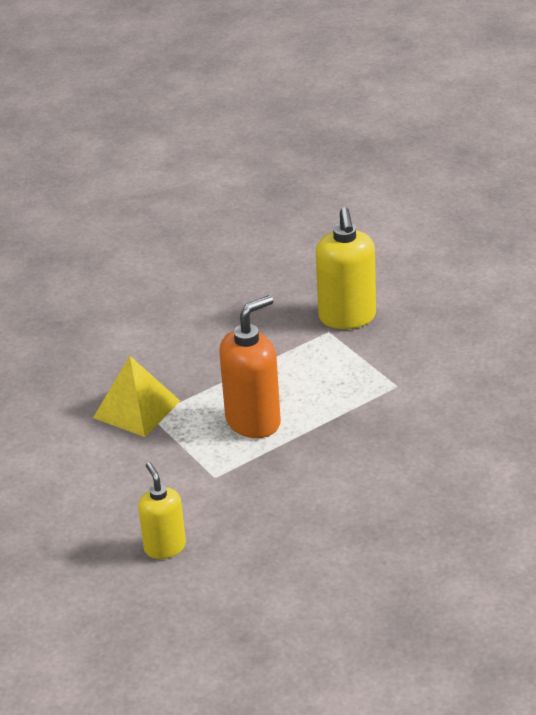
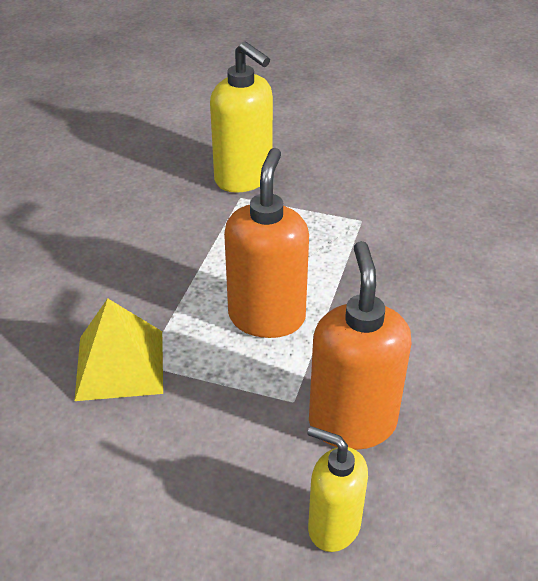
camera: 40 degrees left, 5 degrees up
none -> orange soap dispenser [309,241,412,450]

